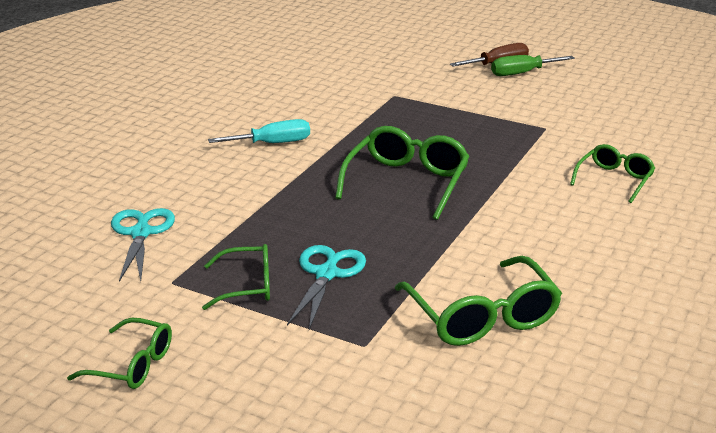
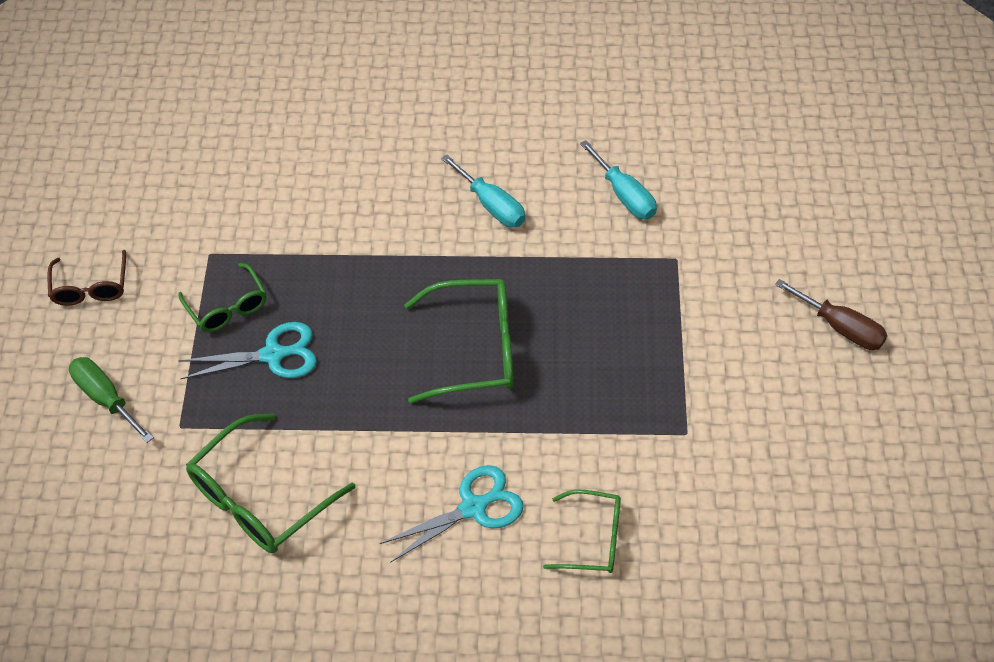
camera: 65 degrees right, 25 degrees up
green glasses [67,318,172,389] -> brown glasses [47,250,126,306]
turquoise scissors [111,208,175,282] -> turquoise scissors moved to [380,465,524,563]
green screwdriver [491,55,575,76] -> green screwdriver moved to [69,357,154,443]
none -> turquoise screwdriver [580,140,657,219]

